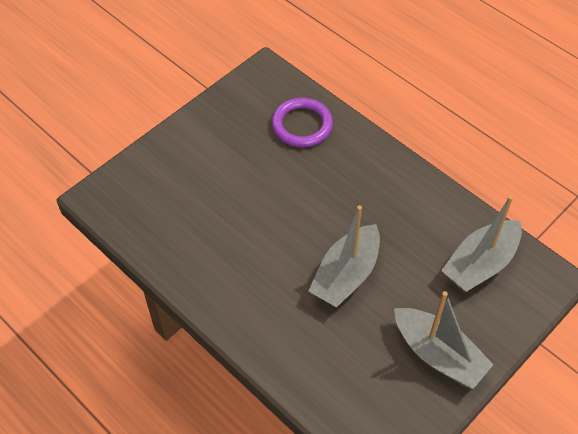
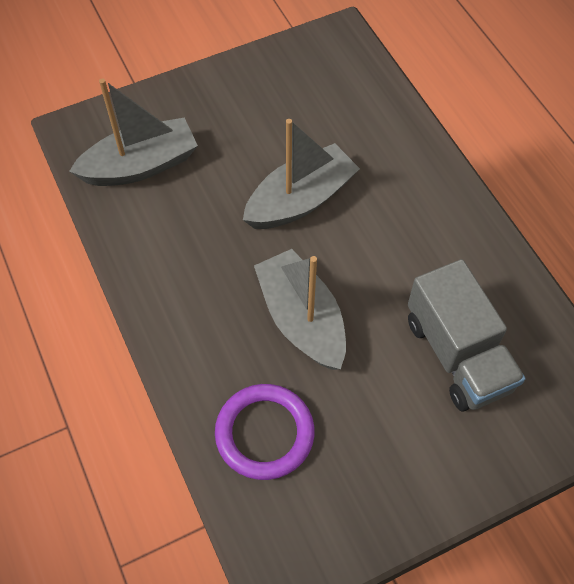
camera: 160 degrees left, 5 degrees up
grey boat [394,291,494,389] -> grey boat moved to [254,249,346,370]
none -> grey truck [408,259,525,411]

